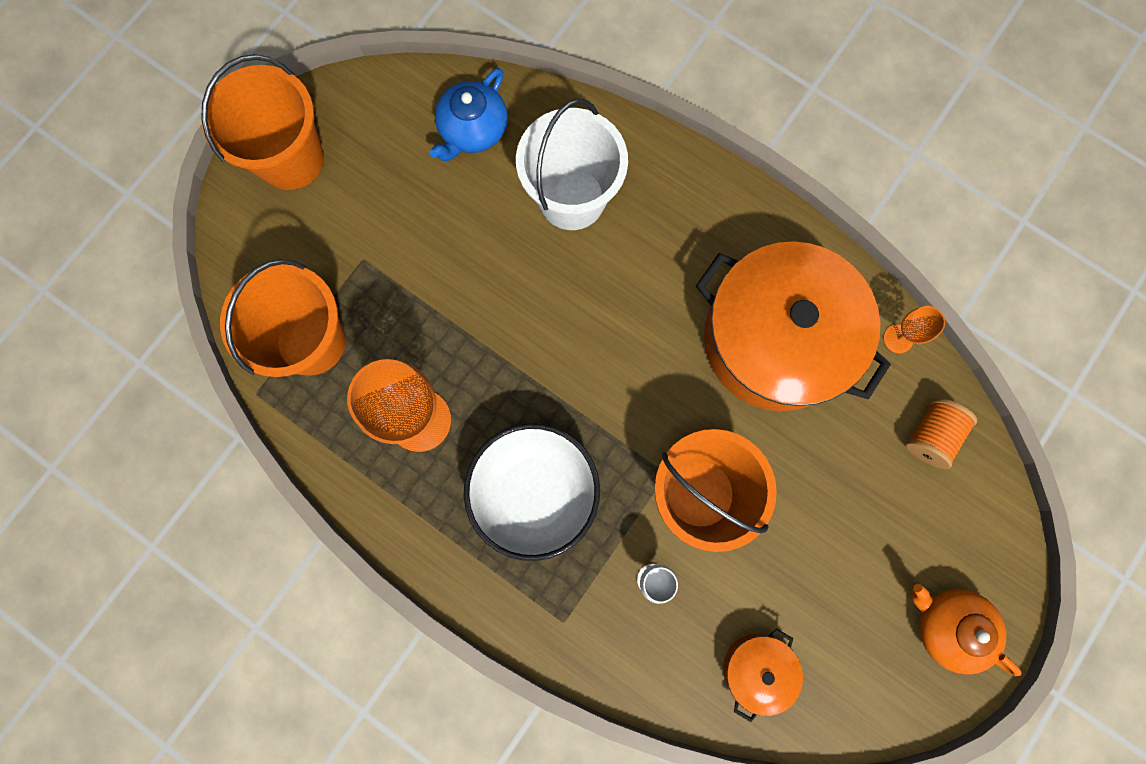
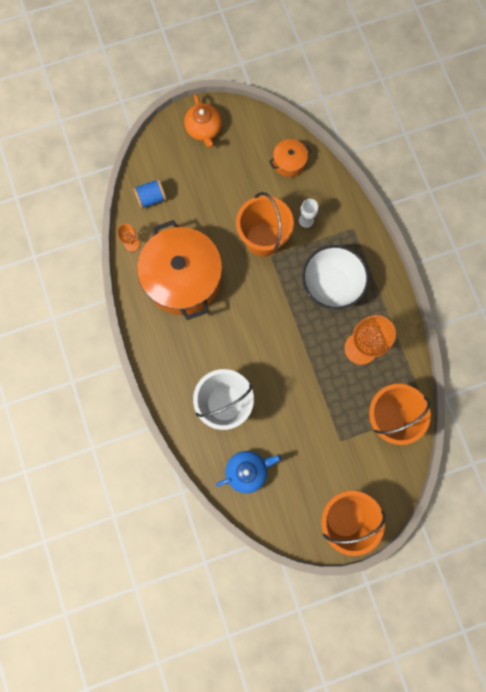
camera: 145 degrees left, 0 degrees up
orange spool [906,398,977,469] -> blue spool [133,179,167,209]

